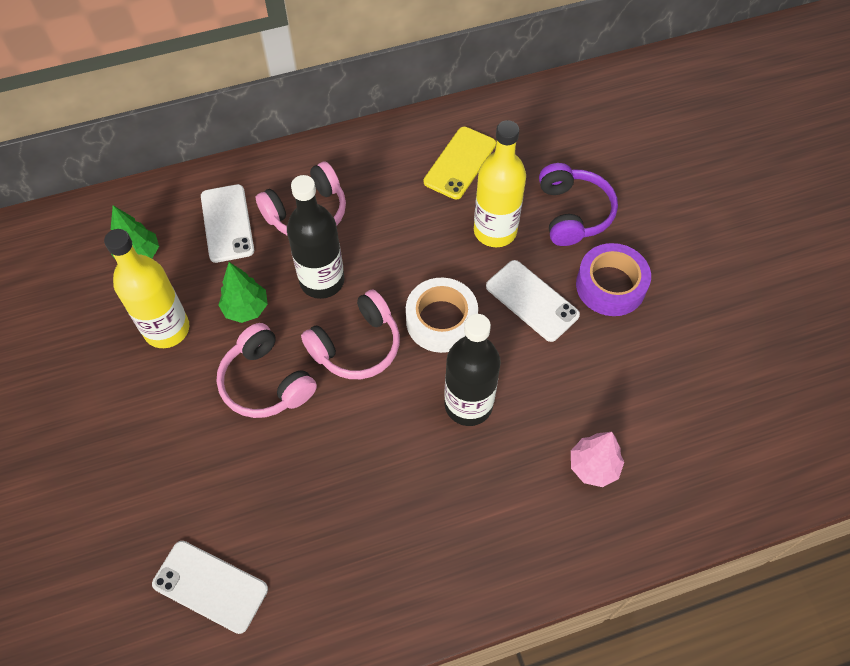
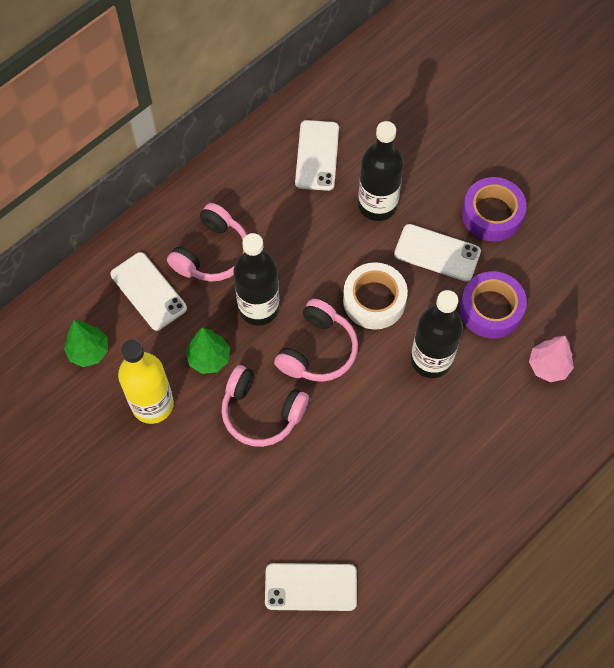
camera: 25 degrees left, 5 degrees up
yellow phone [424,127,496,199] -> white phone [295,120,339,191]
yellow bottle [474,120,526,247] -> black bottle [358,121,404,221]
purple headphones [539,163,618,246] -> none
none -> purple tape [460,271,527,339]

